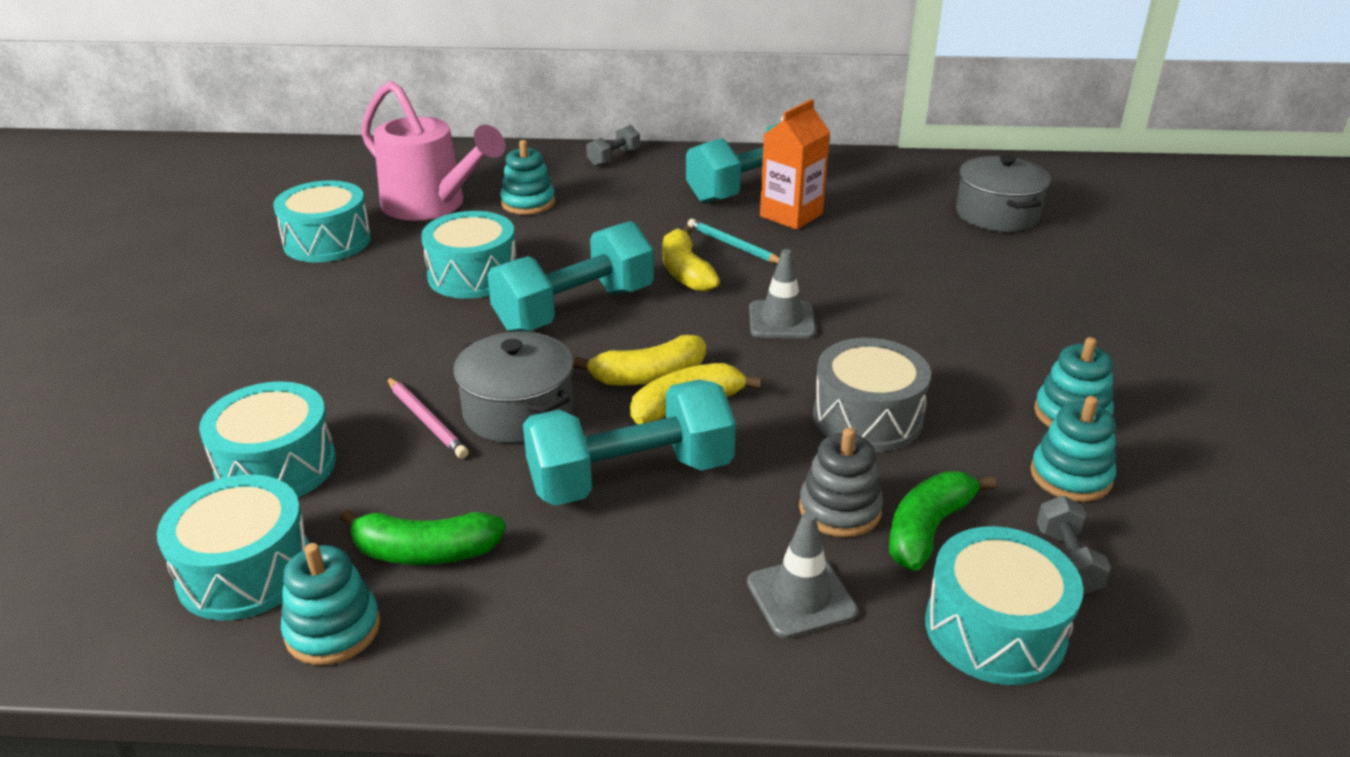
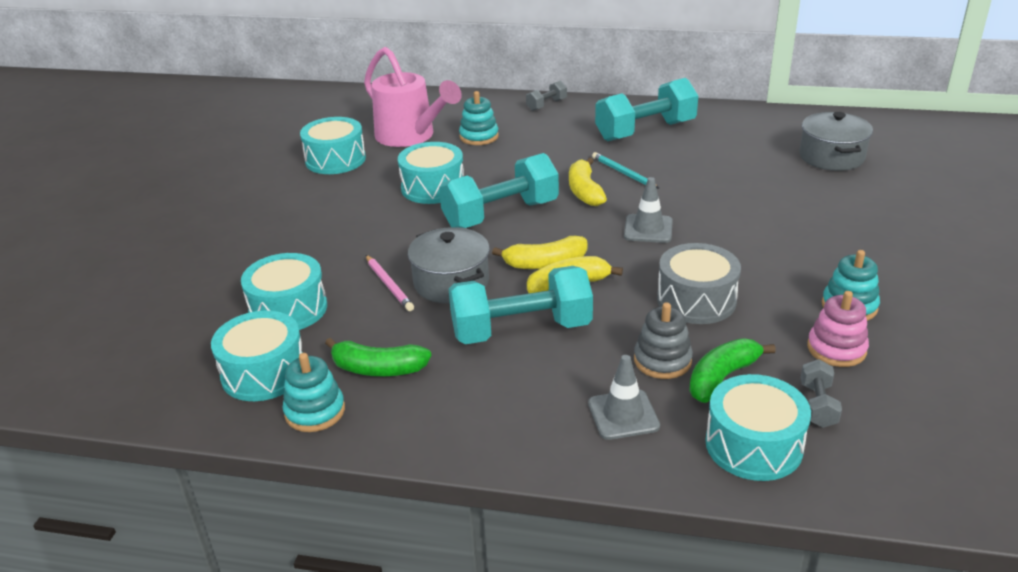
camera: 10 degrees right, 0 degrees up
orange carton [760,99,830,230] -> none
turquoise stacking toy [1030,396,1116,502] -> pink stacking toy [807,291,869,367]

